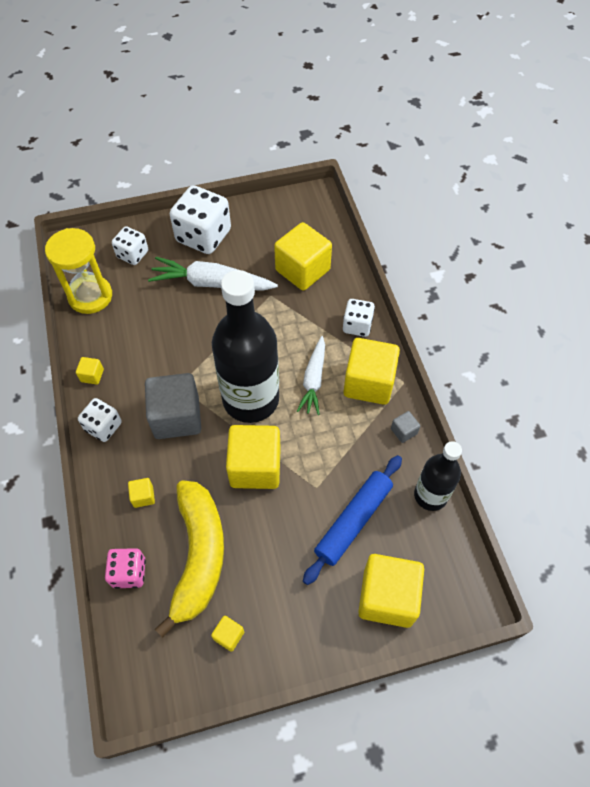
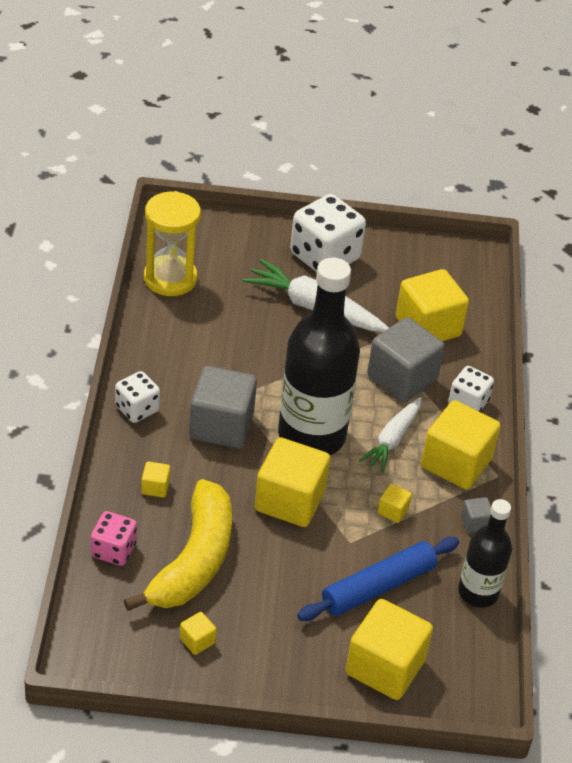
camera: 15 degrees right, 15 degrees down
yellow cube [76,357,104,385] -> yellow cube moved to [378,484,412,523]
white dice [112,226,148,265] -> none
none -> grey cube [367,317,445,402]

